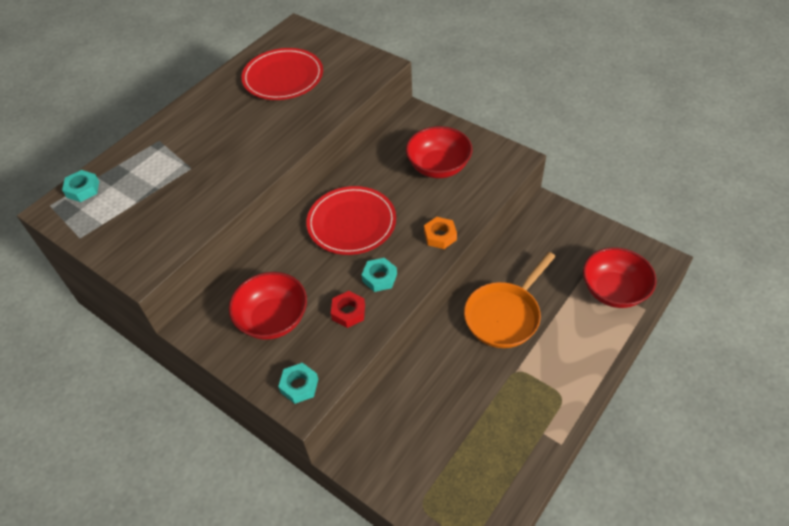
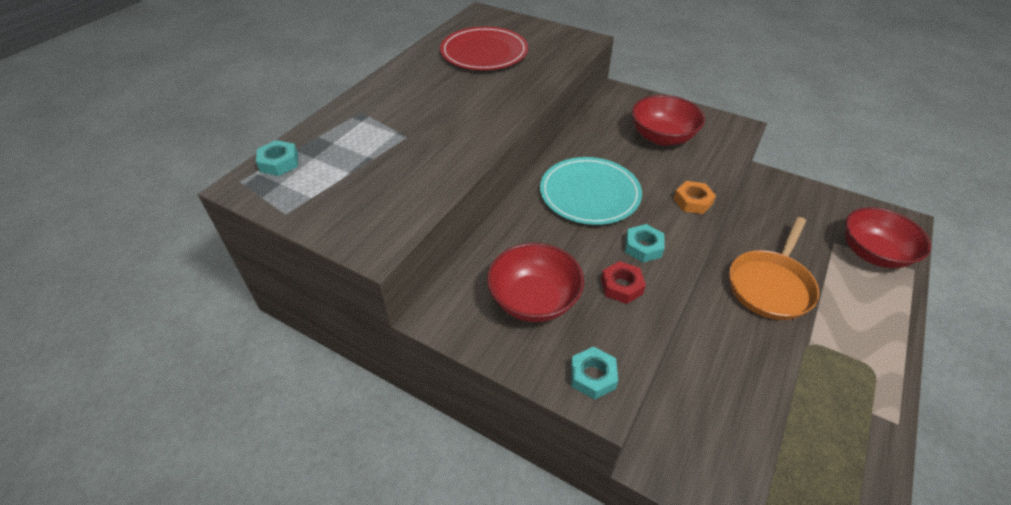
camera: 10 degrees left, 5 degrees down
red plate [306,186,396,255] -> turquoise plate [540,157,642,225]

